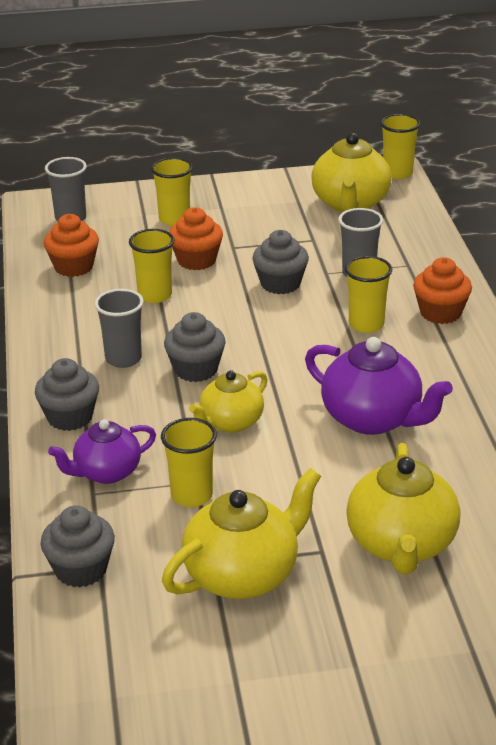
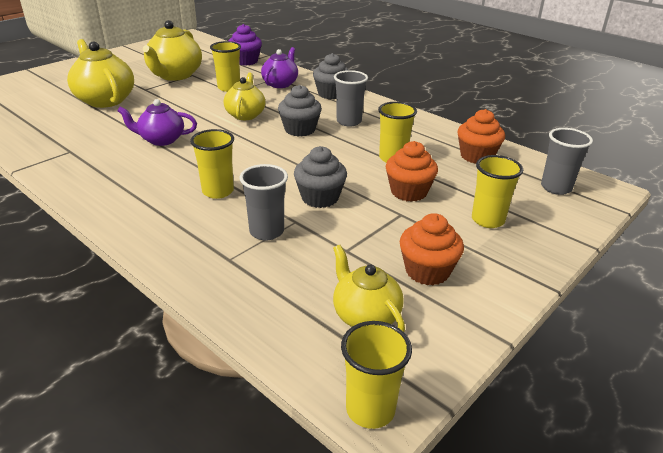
camera: 140 degrees right, 0 degrees up
grey cupcake [40,505,115,587] -> purple cupcake [228,24,262,66]
purple teapot [305,337,453,435] -> purple teapot [117,99,197,146], size x0.64
yellow teapot [311,133,392,213] -> yellow teapot [333,245,405,332], size x0.64
orange cupcake [413,257,472,324] -> orange cupcake moved to [400,213,464,285]

